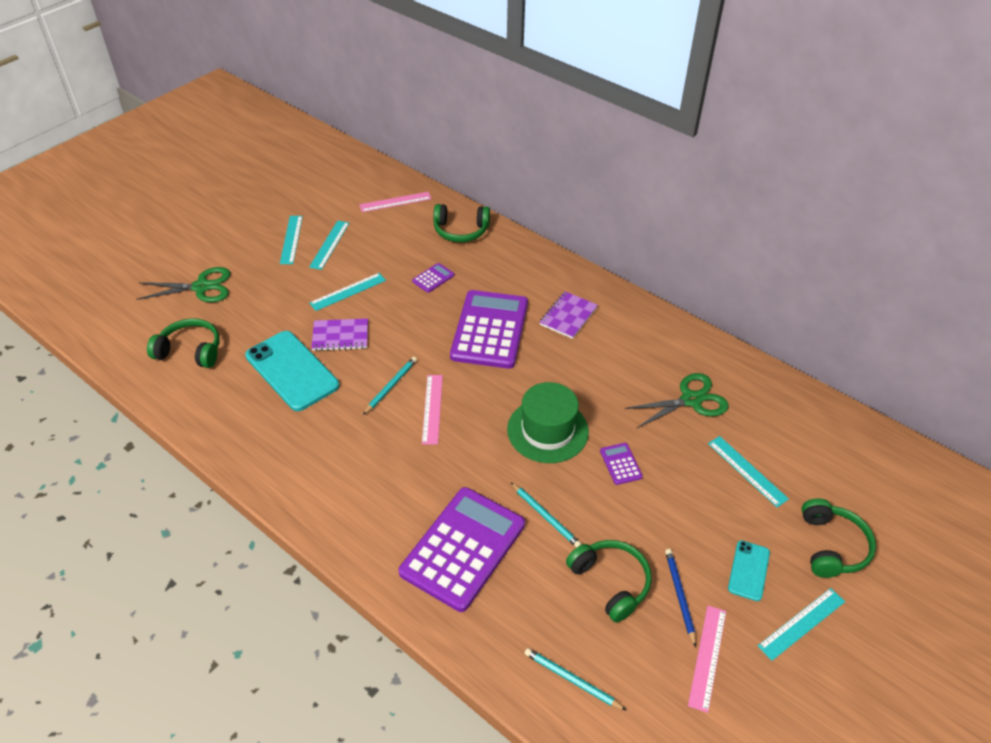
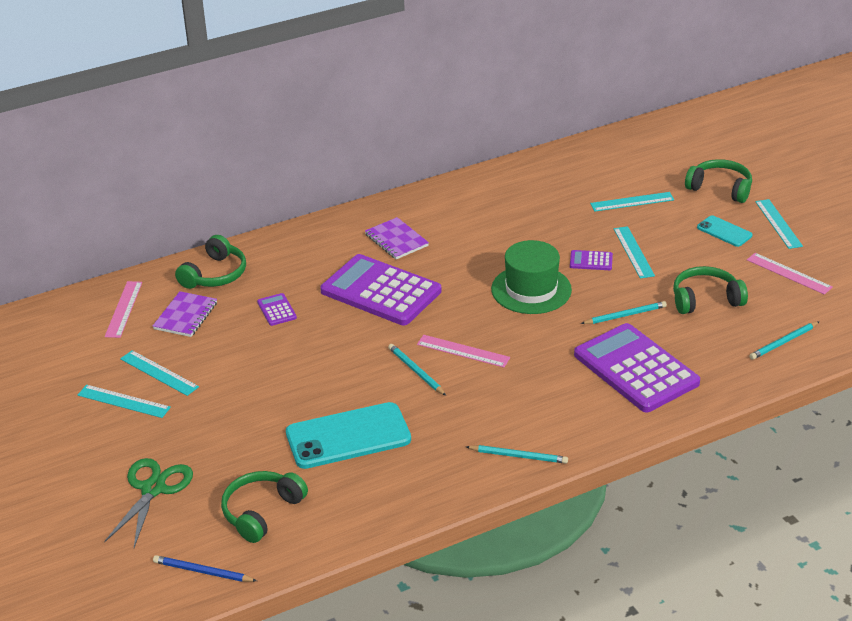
camera: 65 degrees left, 10 degrees down
turquoise ruler [309,273,386,311] -> turquoise ruler moved to [614,226,655,278]
purple notebook [311,318,368,351] -> purple notebook moved to [153,291,217,337]
green scissors [624,373,729,429] -> none
blue pencil [665,549,696,648] -> blue pencil moved to [153,555,257,582]
none -> turquoise pencil [466,445,568,464]

